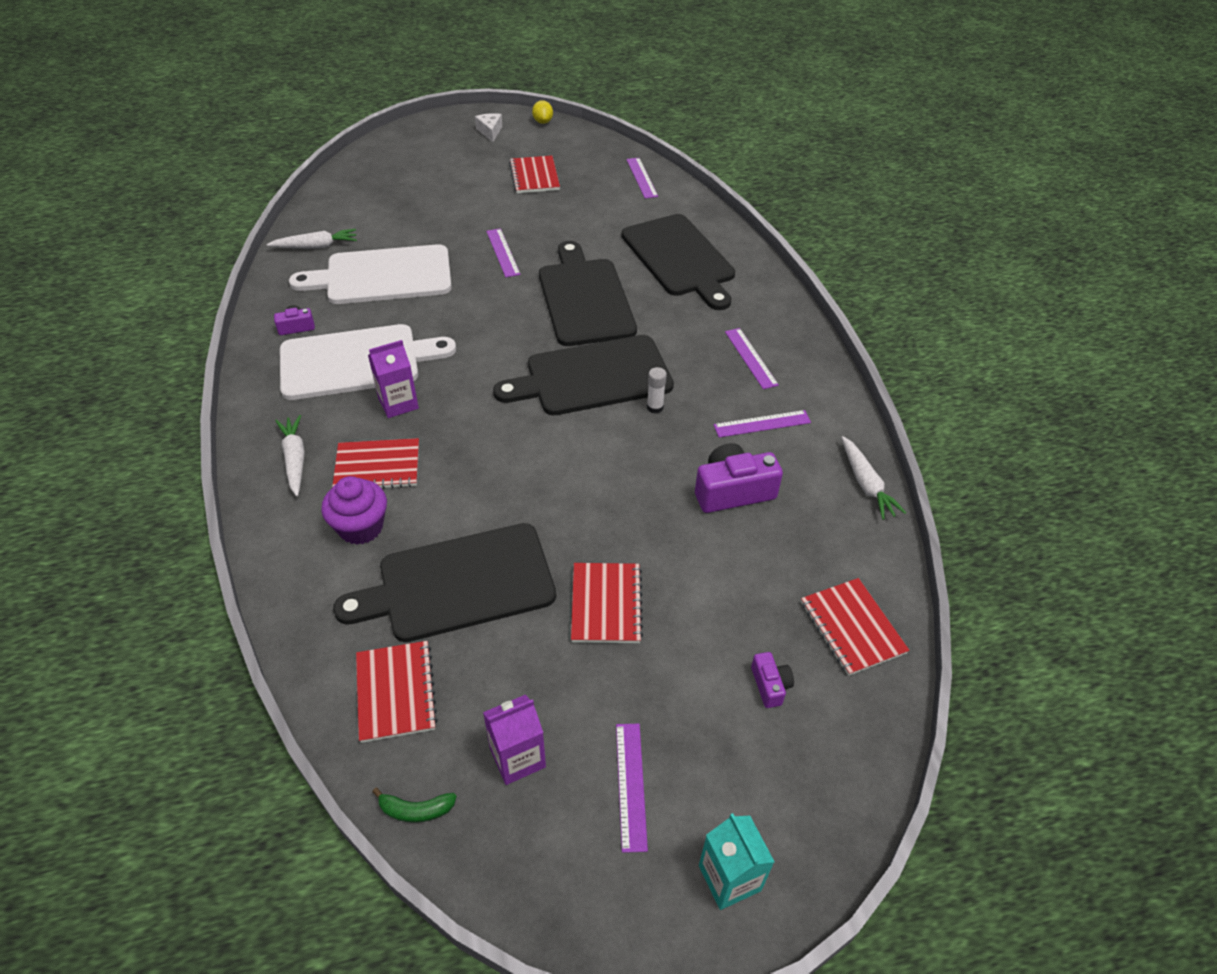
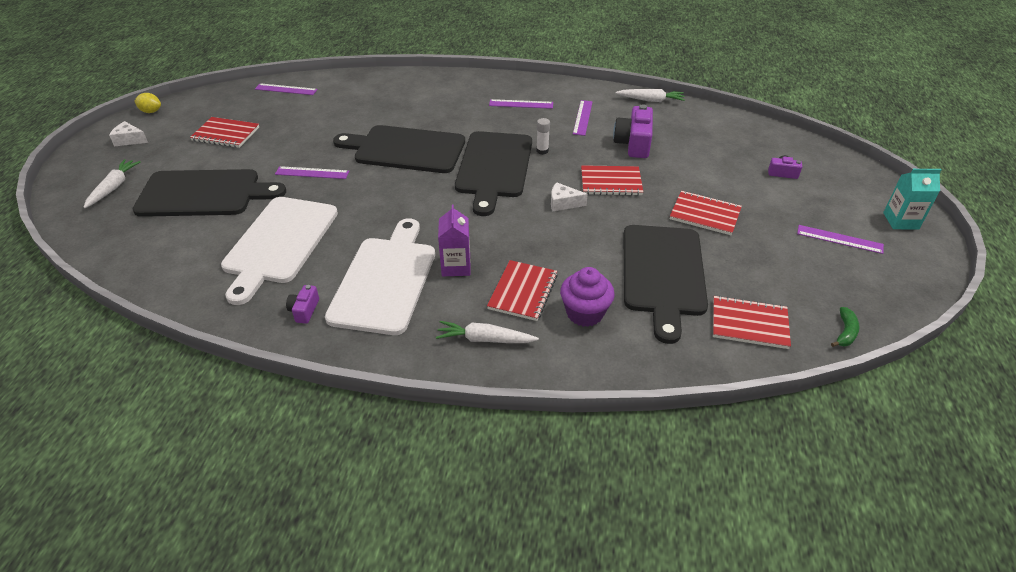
camera: 65 degrees left, 5 degrees down
white carrot [267,229,357,249] -> white carrot moved to [84,159,140,208]
purple carton [483,694,546,785] -> none
black cutting board [622,214,735,310] -> black cutting board moved to [132,169,286,217]
red notebook [801,578,910,676] -> red notebook moved to [581,165,643,196]
none -> white cheese [551,182,588,212]

